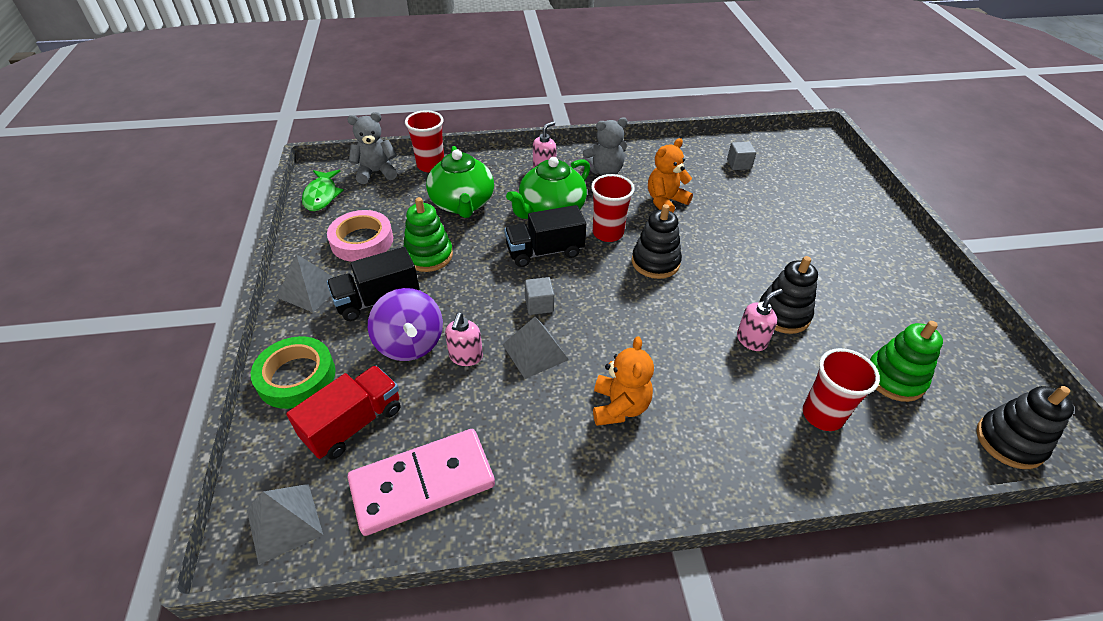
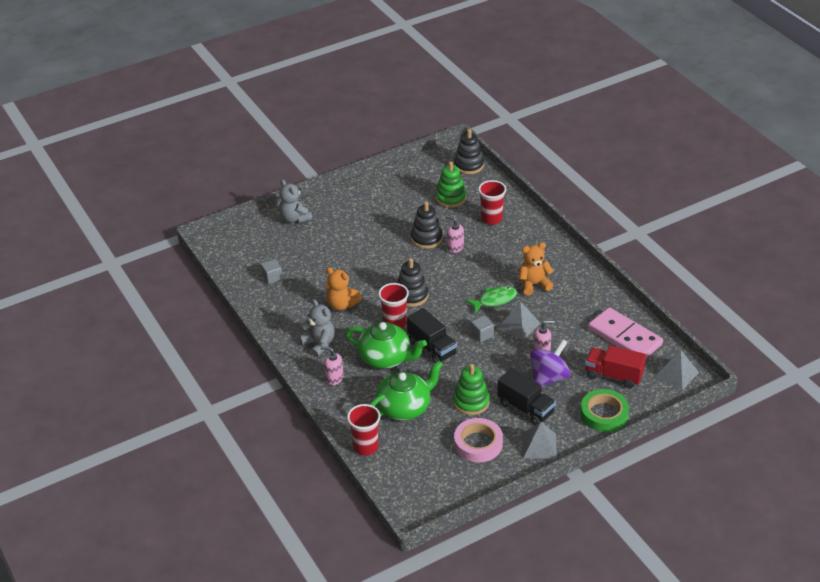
camera: 110 degrees left, 5 degrees down
green fish [302,170,344,211] -> green fish moved to [465,286,517,313]
grey teddy bear [347,112,397,184] -> grey teddy bear moved to [279,179,312,223]

